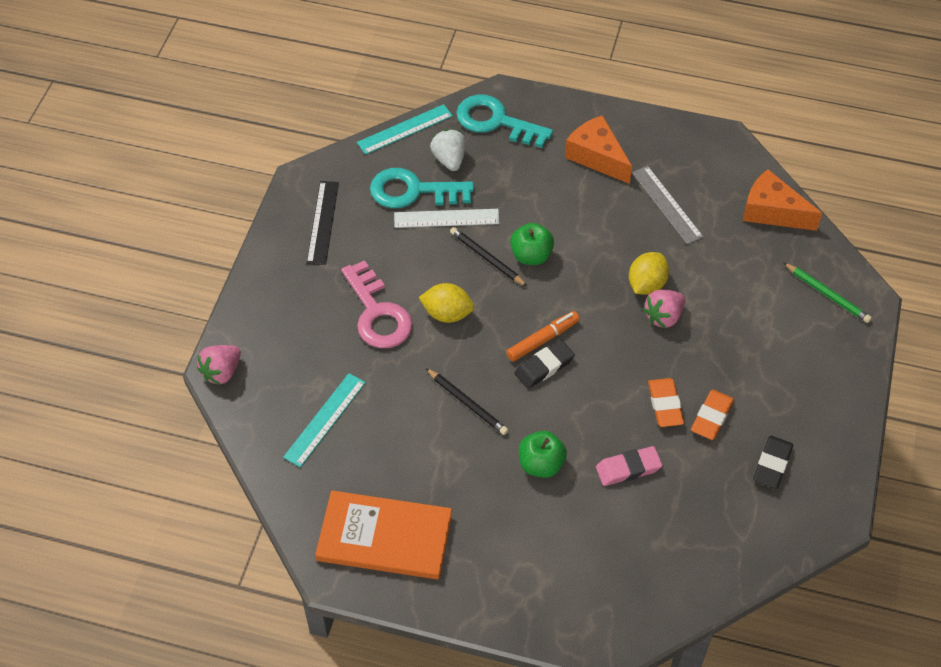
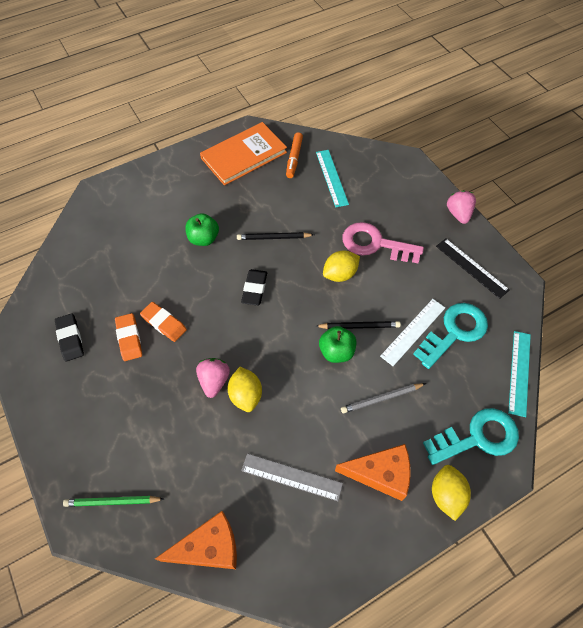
camera: 135 degrees right, 5 degrees up
pink strawberry [197,345,241,385] -> pink strawberry moved to [447,190,476,224]
white strawberry [430,129,466,171] -> none
orange marker [506,311,580,362] -> orange marker moved to [286,132,303,178]
pink eraser [596,446,662,486] -> none
none -> grey pencil [341,383,426,413]
none -> yellow lemon [432,465,471,521]

